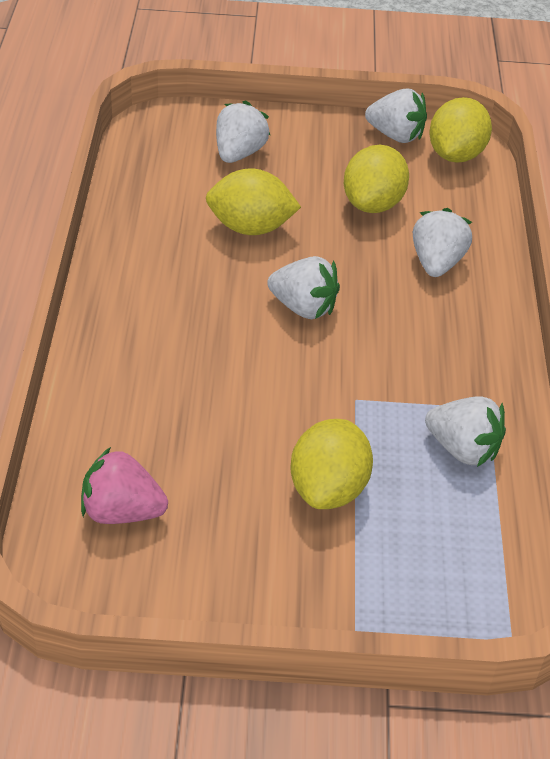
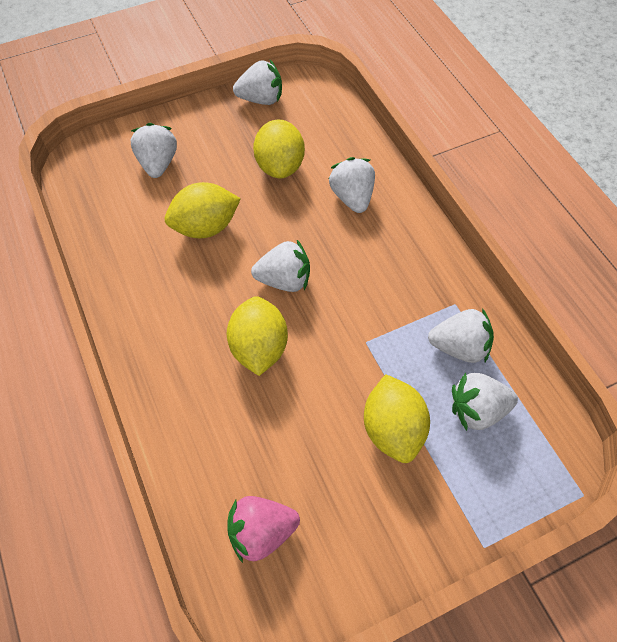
camera: 25 degrees left, 15 degrees up
yellow lemon [429,97,492,163] -> yellow lemon moved to [227,296,288,376]
none -> white strawberry [452,373,518,431]

